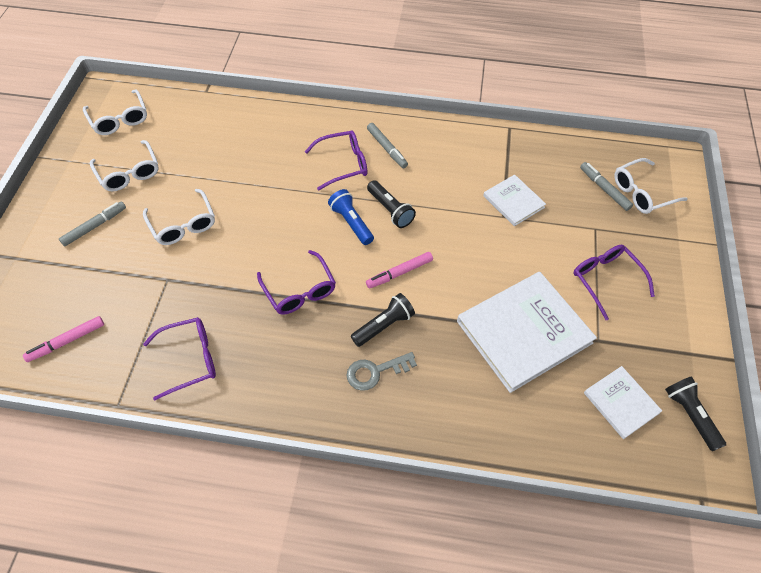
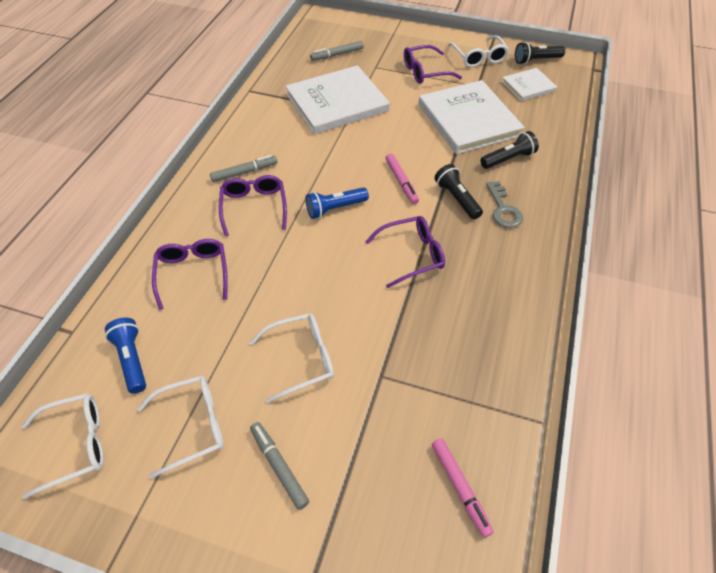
camera: 80 degrees left, 5 degrees down
purple glasses [143,317,216,400] -> purple glasses moved to [152,239,228,310]
black flashlight [367,180,416,228] -> black flashlight moved to [480,131,539,169]
white book [483,174,546,226] -> white book [285,65,389,134], size x1.92
white glasses [614,158,687,214] -> white glasses moved to [447,35,509,67]
none -> blue flashlight [105,318,146,394]

